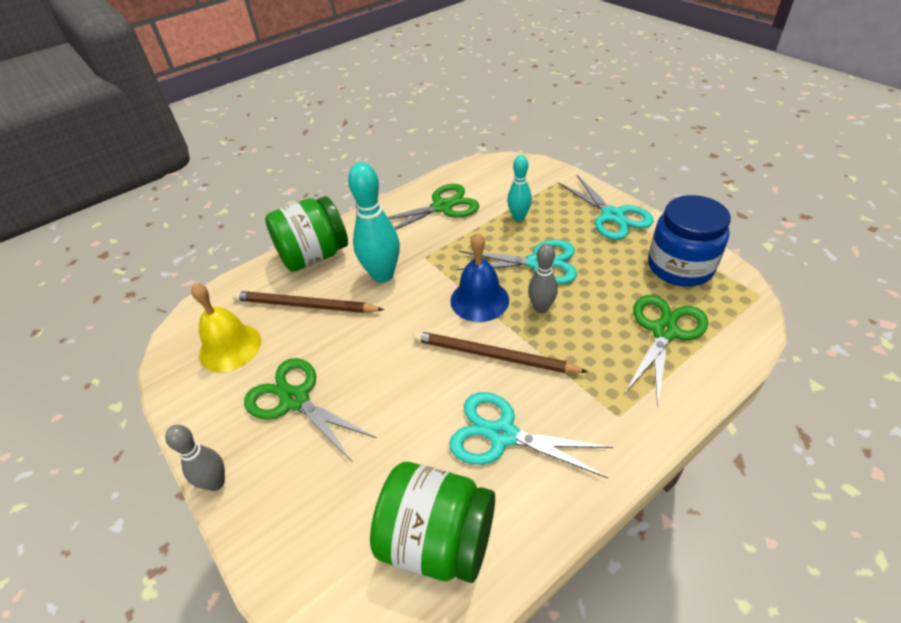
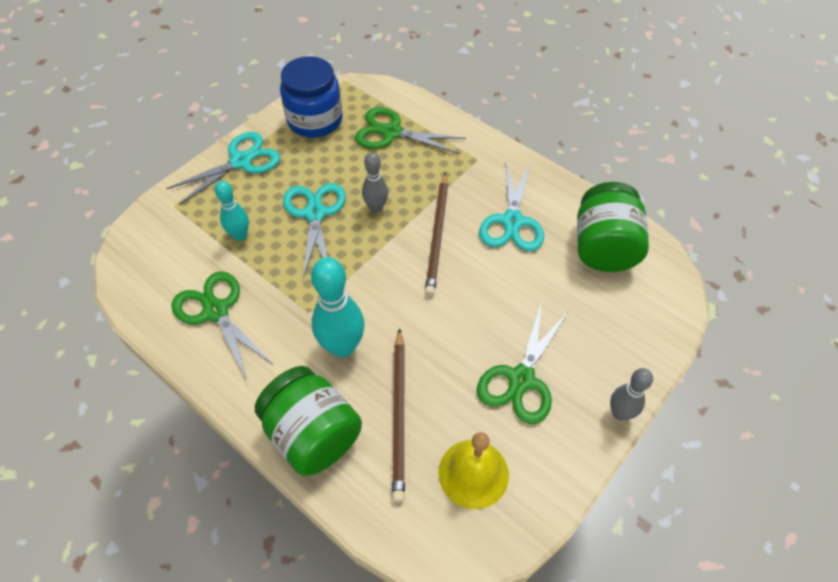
camera: 105 degrees left, 10 degrees up
blue bell [450,233,509,322] -> none

